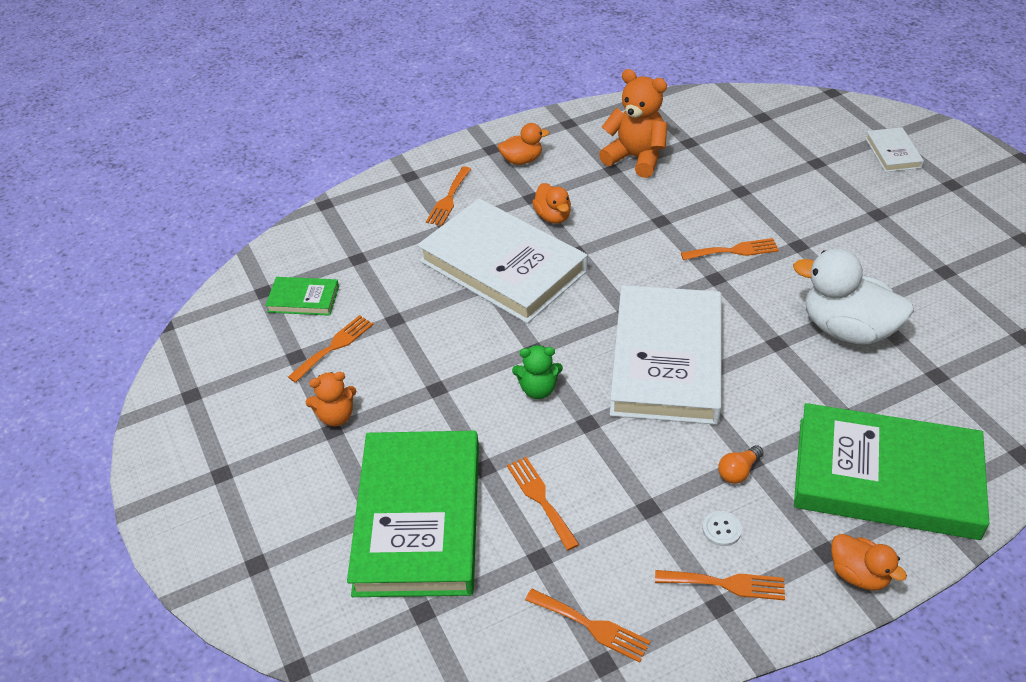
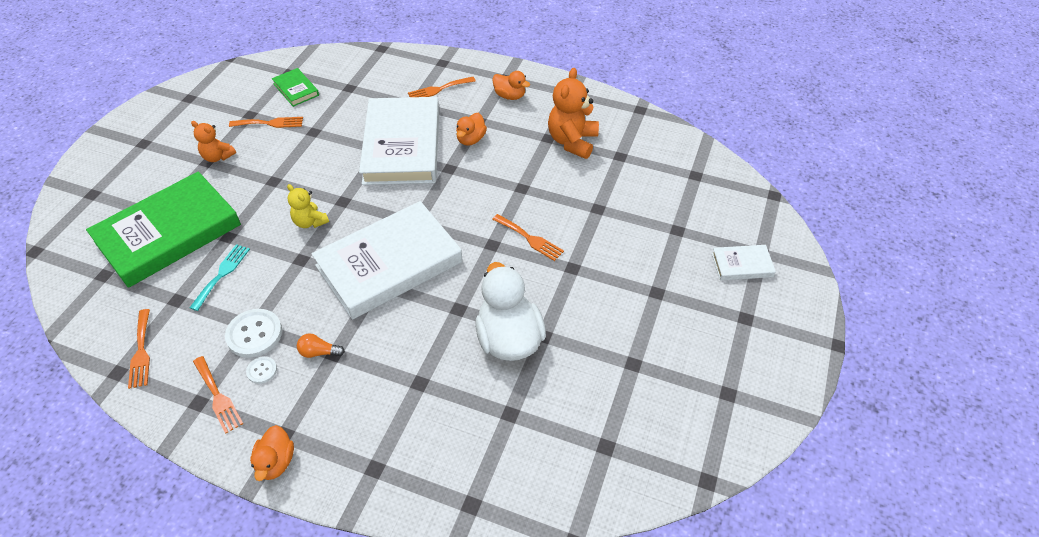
camera: 45 degrees right, 5 degrees up
orange fork [507,457,579,551] -> turquoise fork [190,244,250,311]
green teddy bear [512,345,563,399] -> yellow teddy bear [287,184,329,228]
orange teddy bear [599,69,667,178] -> orange teddy bear turned 150 degrees counterclockwise [548,68,599,159]
green book [794,403,989,540] -> none
white book [865,127,924,172] -> white book turned 45 degrees clockwise [712,245,776,281]
none -> white button [225,309,282,358]

